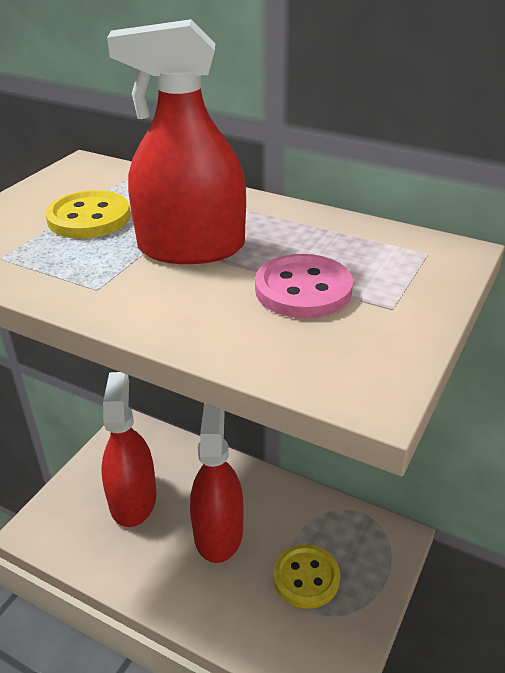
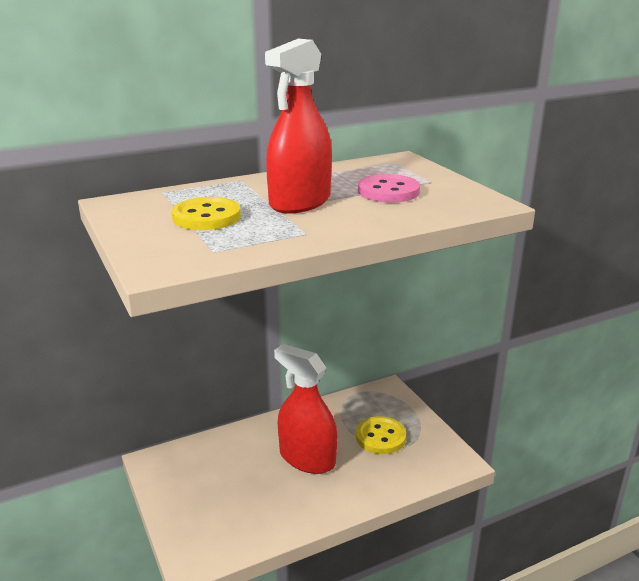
camera: 55 degrees left, 10 degrees down
red spray bottle [101,372,156,527] -> none

